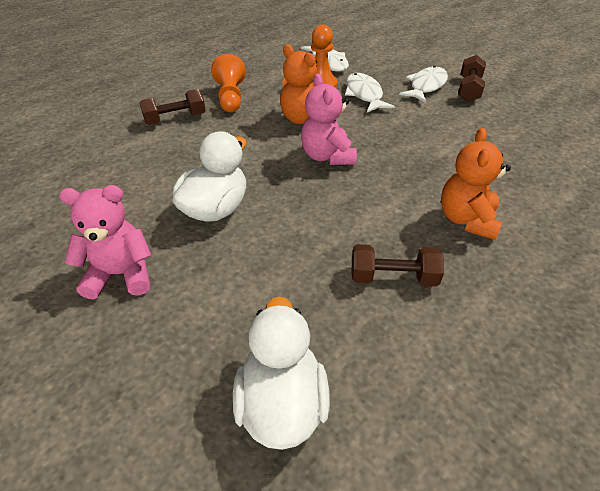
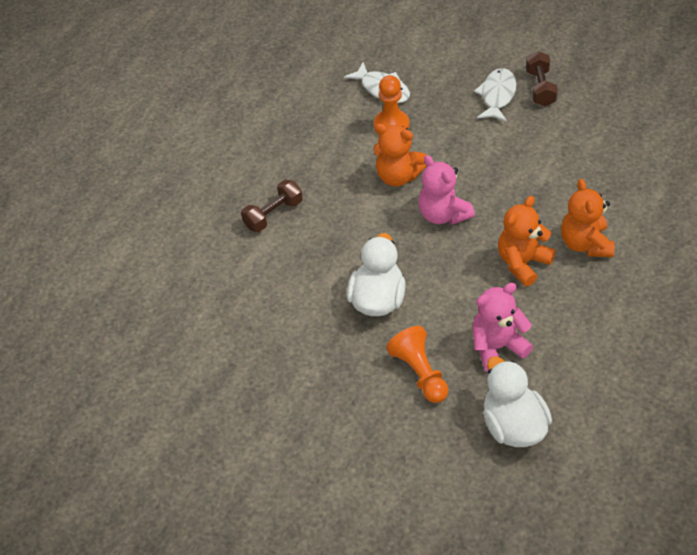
camera: 15 degrees left, 5 degrees up
pink teddy bear [59,185,152,300] -> pink teddy bear moved to [473,283,533,372]
orange pawn [211,54,246,112] -> orange pawn moved to [386,326,449,403]
white fish [345,73,395,113] -> none
brown dumbbell [351,244,444,287] -> none
none -> orange teddy bear [498,196,555,287]

